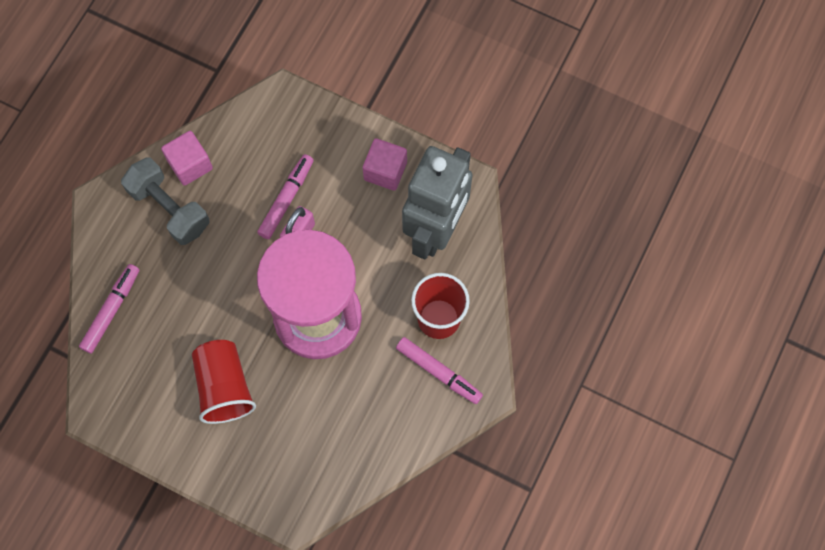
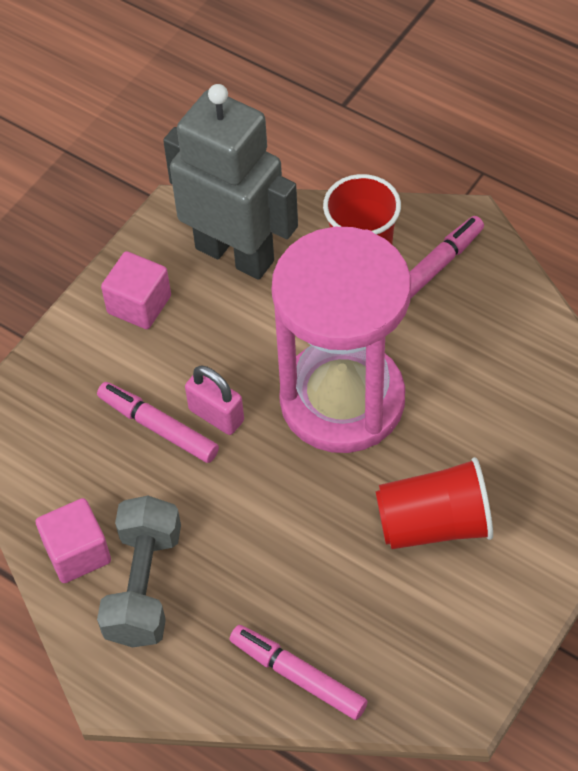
camera: 80 degrees left, 15 degrees down
grey dumbbell [121,158,210,245] -> grey dumbbell turned 45 degrees counterclockwise [97,496,181,648]

